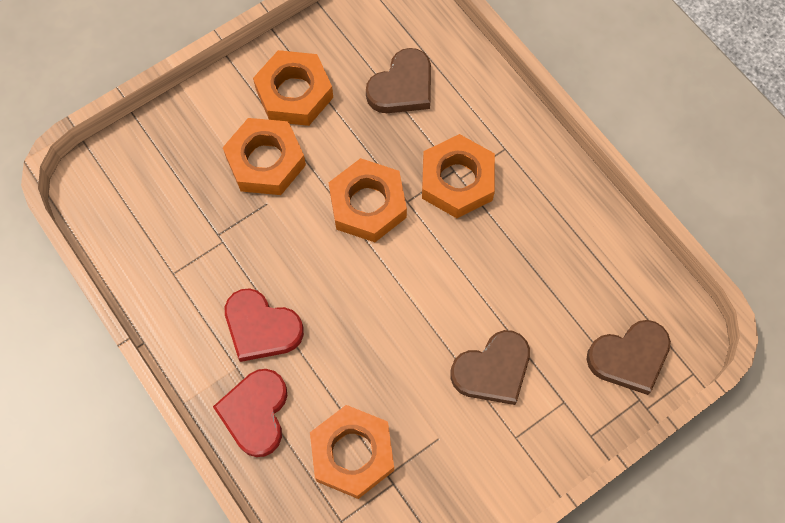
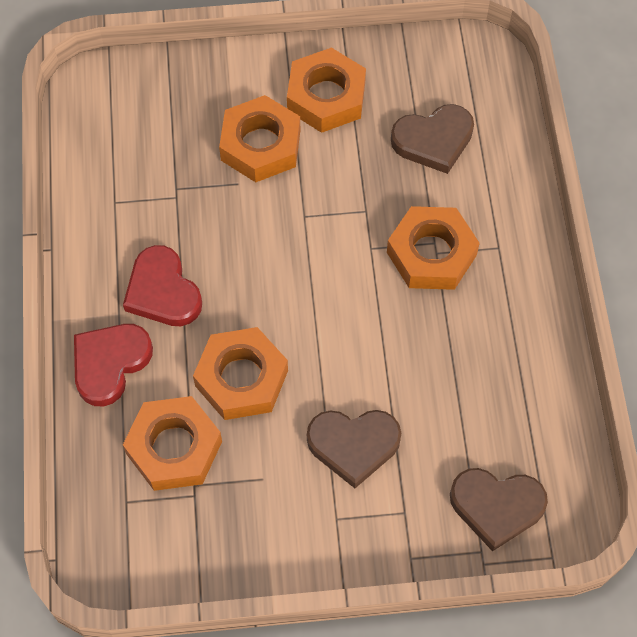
camera: 30 degrees right, 5 degrees down
orange nut [328,158,407,242] -> orange nut moved to [193,327,288,420]

